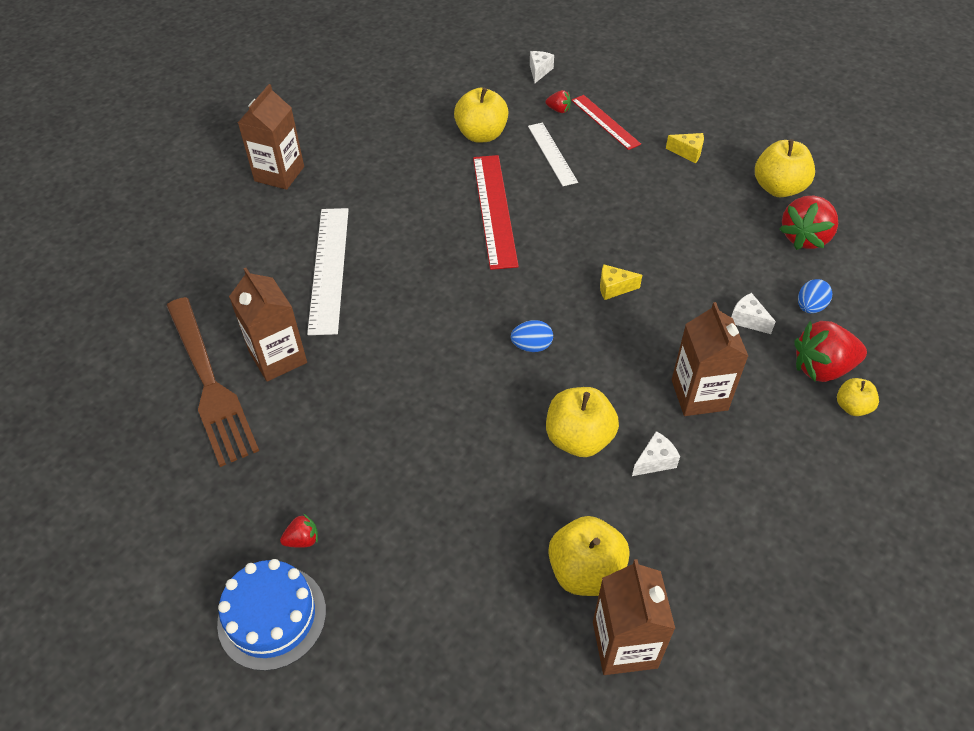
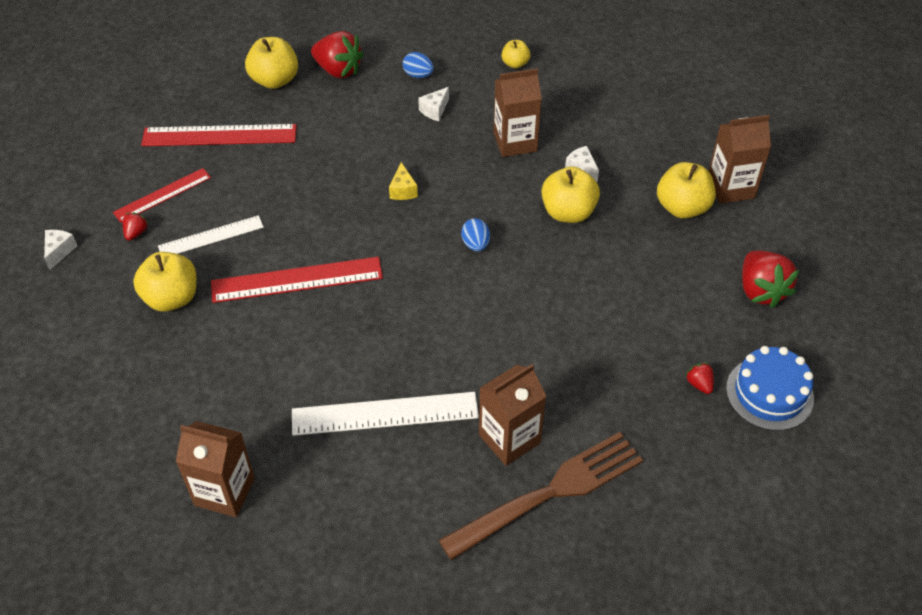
camera: 95 degrees left, 0 degrees up
white cheese [530,51,554,83] -> white cheese turned 90 degrees clockwise [44,230,77,270]
yellow cheese [666,133,704,163] -> red ruler [141,124,297,146]
red strawberry [794,321,867,382] -> red strawberry moved to [742,250,799,308]

